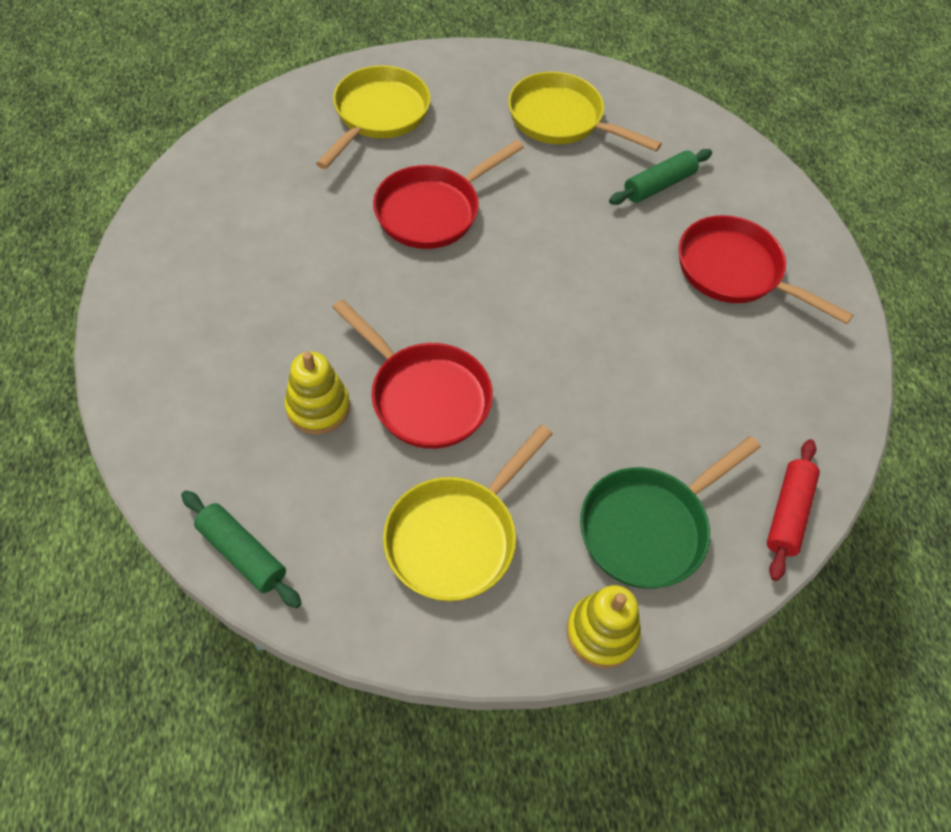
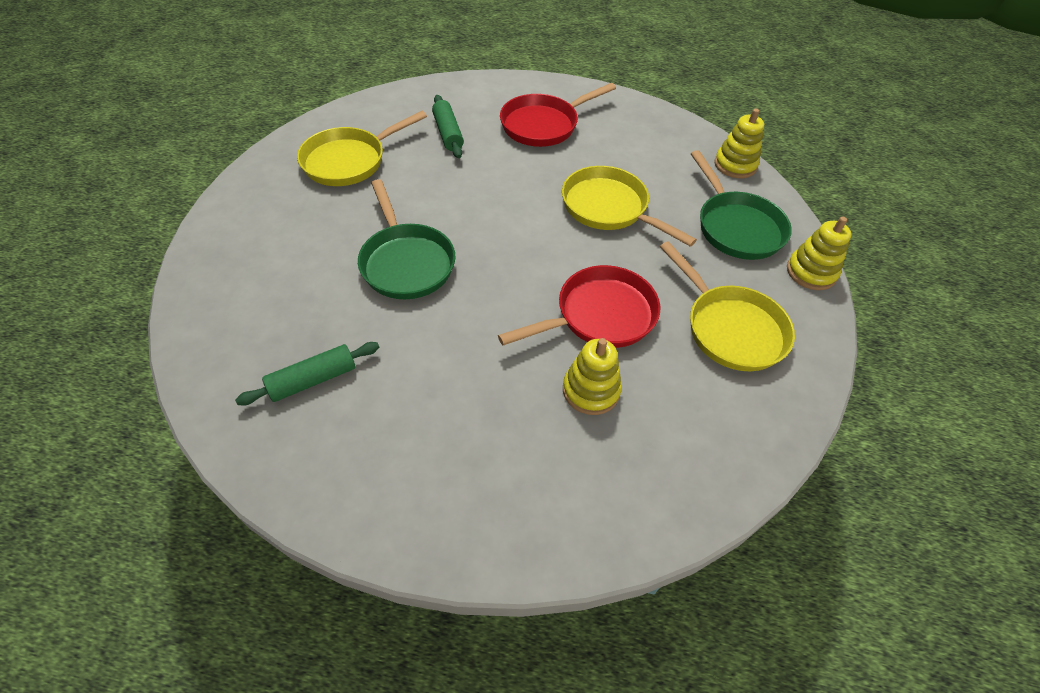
camera: 70 degrees left, 5 degrees down
green rolling pin [181,490,302,608] -> green rolling pin moved to [235,342,379,405]
yellow pan [316,65,431,169] -> yellow pan moved to [562,166,697,247]
red pan [373,140,524,249] -> green pan [358,179,455,299]
red rolling pin [767,439,820,581] -> yellow stacking toy [714,108,764,178]

